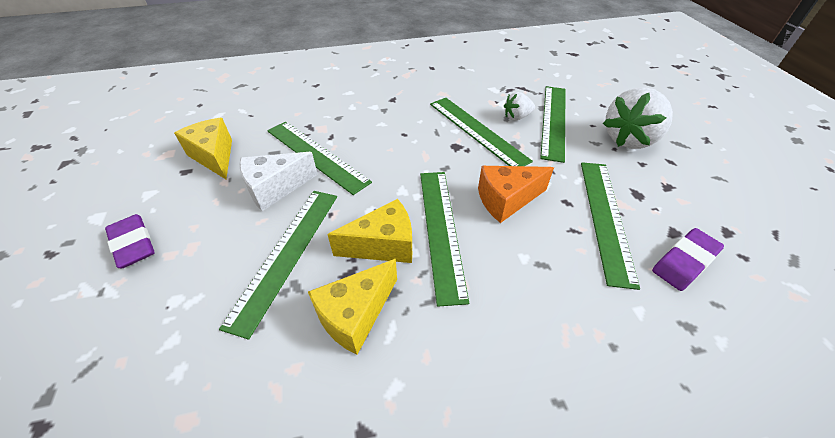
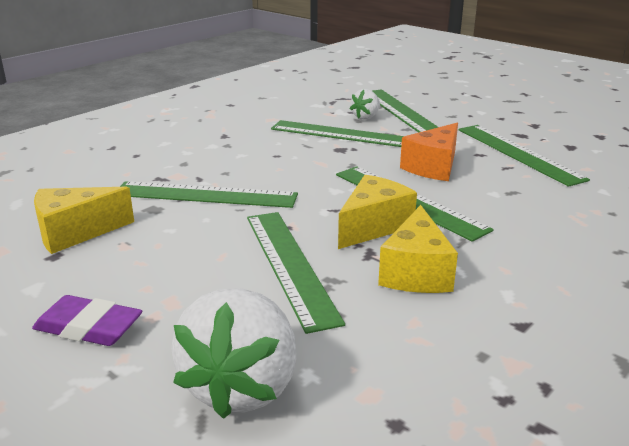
camera: 35 degrees left, 20 degrees down
yellow cheese [174,118,232,179] -> yellow cheese turned 45 degrees counterclockwise [34,187,134,254]
white cheese [240,152,318,211] -> none
white strawberry [603,87,673,149] -> white strawberry moved to [171,288,297,419]
purple eraser [652,228,724,291] -> none

